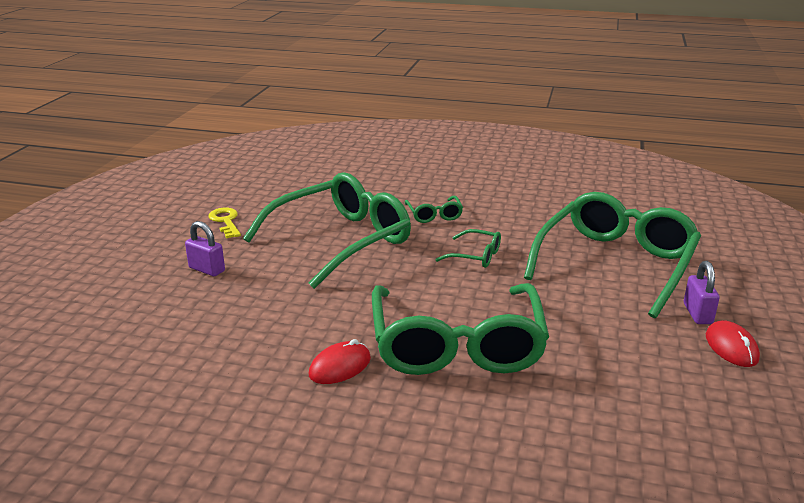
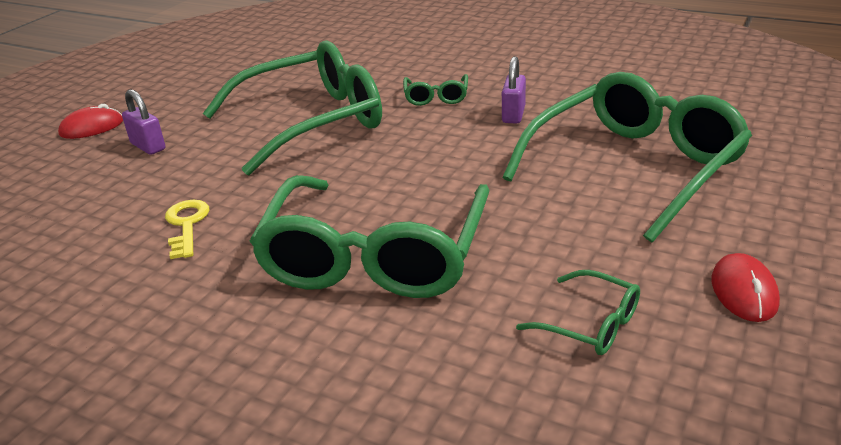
camera: 15 degrees right, 5 degrees up
yellow key [208,208,241,238] -> yellow key moved to [165,200,209,259]
red mouse [309,339,371,384] -> red mouse moved to [58,104,123,139]
green glasses [435,229,501,268] -> green glasses moved to [516,270,640,355]
purple padlock [684,261,720,324] -> purple padlock moved to [502,56,526,124]

